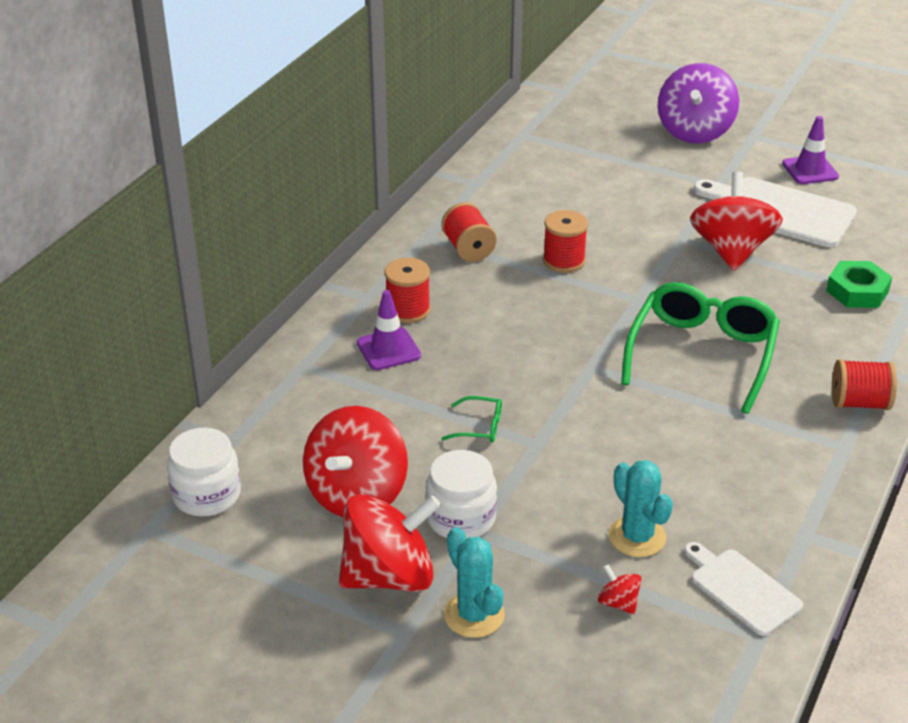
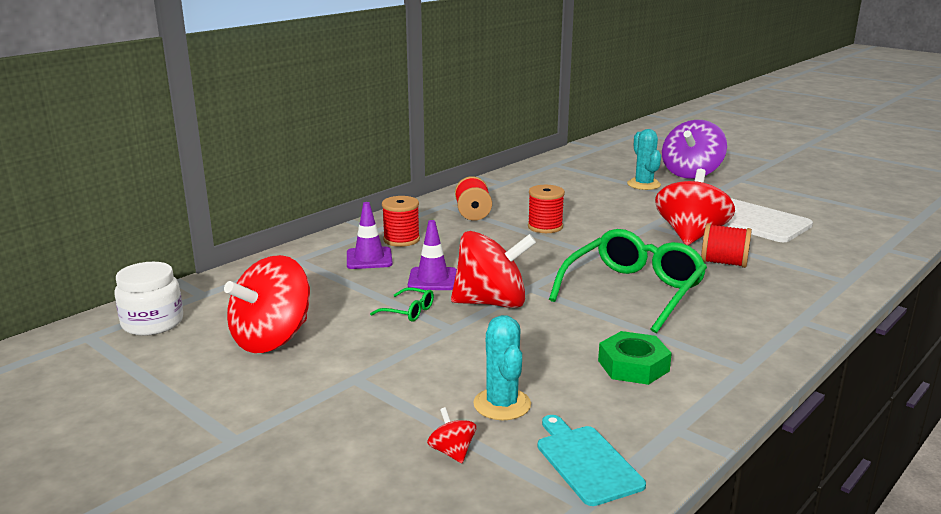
camera: 15 degrees right, 15 degrees down
red spinning top [339,494,441,592] -> red spinning top moved to [451,231,536,308]
white jar [425,450,497,539] -> none
turquoise cactus [444,527,505,638] -> turquoise cactus moved to [627,129,661,190]
white cutting board [684,542,803,636] -> turquoise cutting board [537,415,646,506]
purple traffic cone [782,116,839,184] -> purple traffic cone moved to [408,220,457,290]
green nut [826,261,892,308] -> green nut moved to [598,331,672,385]
red spool [832,359,897,410] -> red spool moved to [701,223,752,268]

